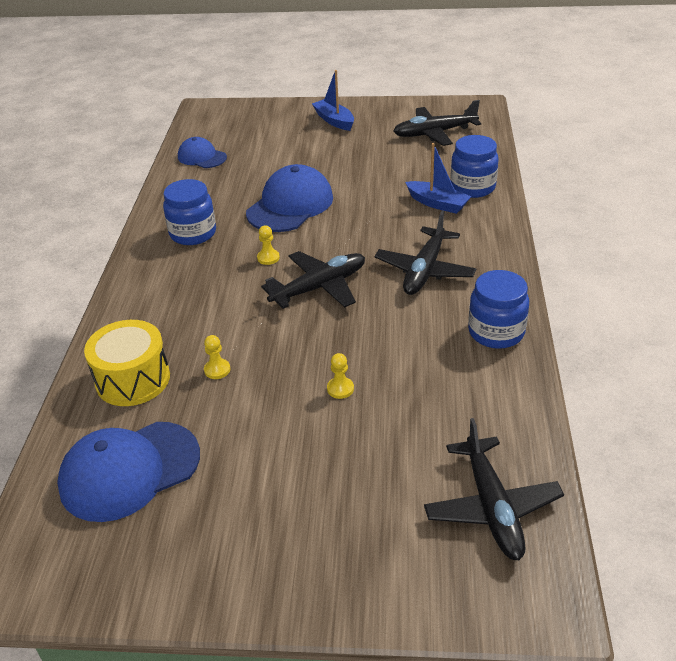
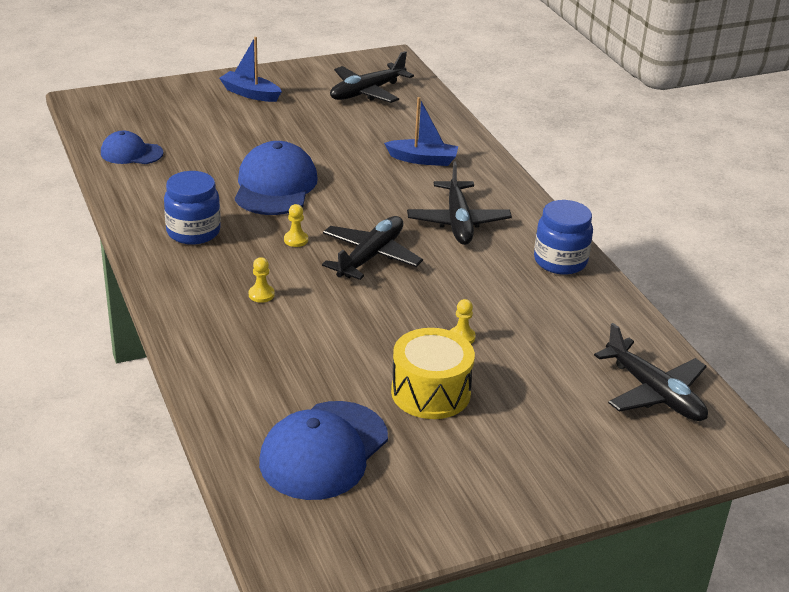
camera: 30 degrees left, 5 degrees down
yellow drum [84,320,170,406] -> yellow drum moved to [391,328,475,419]
yellow pawn [204,335,230,379] -> yellow pawn moved to [249,257,275,303]
blue jar [451,135,499,198] -> none

